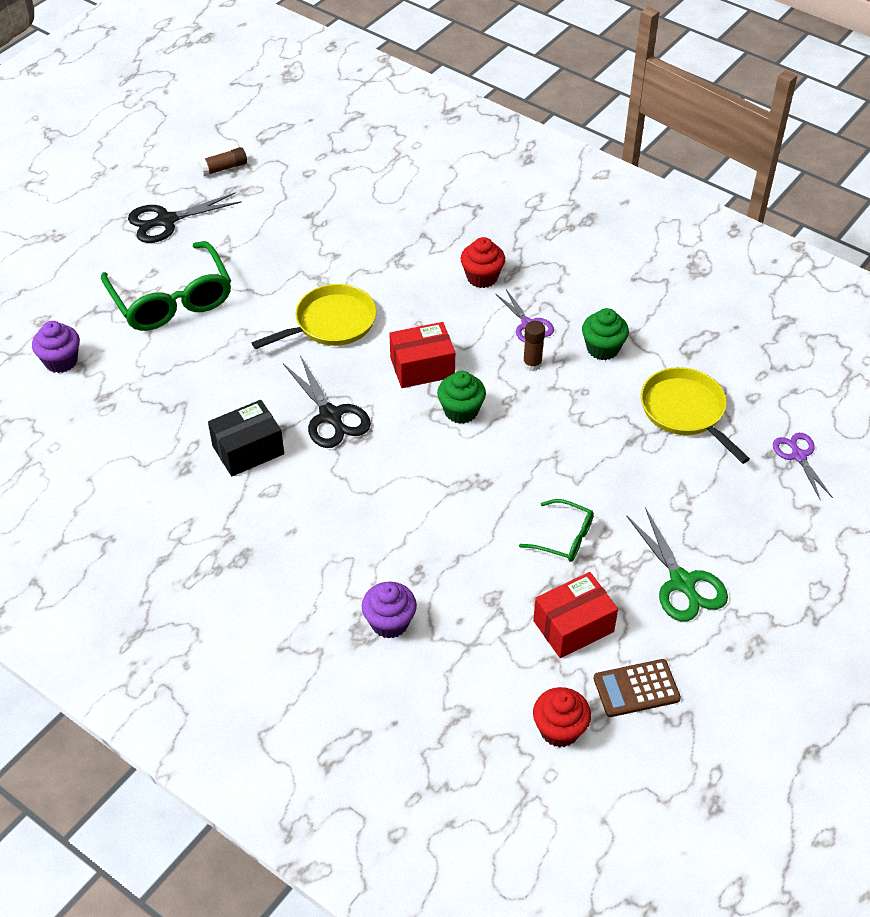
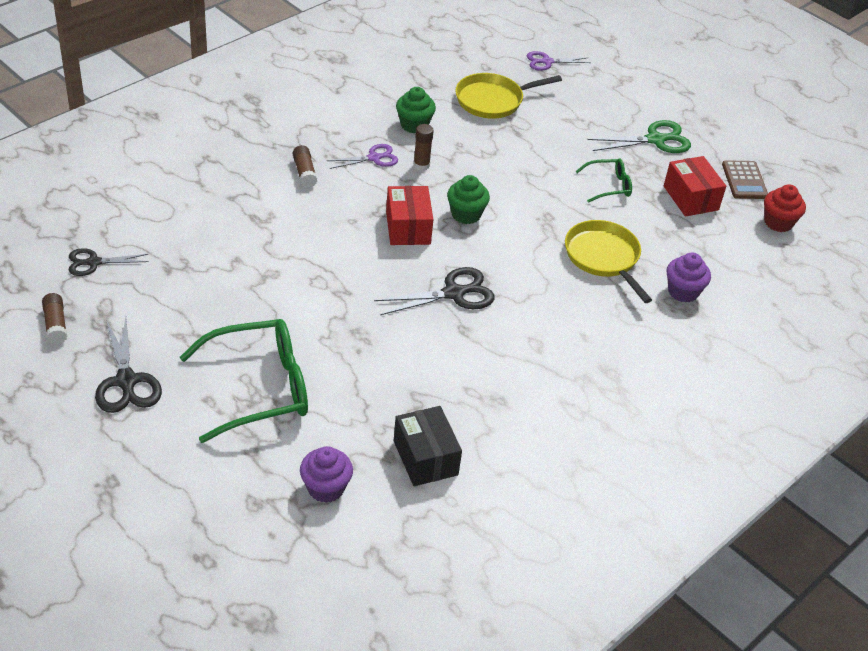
camera: 85 degrees left, 5 degrees down
black box [208,400,284,476] -> black box moved to [394,406,462,486]
yellow pan [252,284,377,349] -> yellow pan moved to [565,220,652,303]
red cupcake [461,237,505,288] -> brown glue stick [293,145,317,188]
green glasses [519,499,594,562] -> green glasses turned 45 degrees clockwise [575,158,632,203]
none -> black scissors [69,248,149,276]

